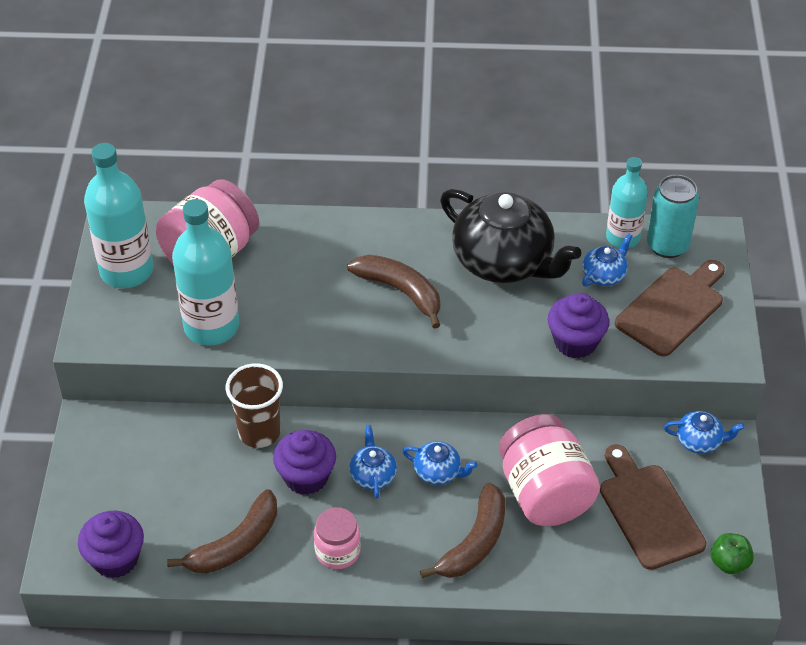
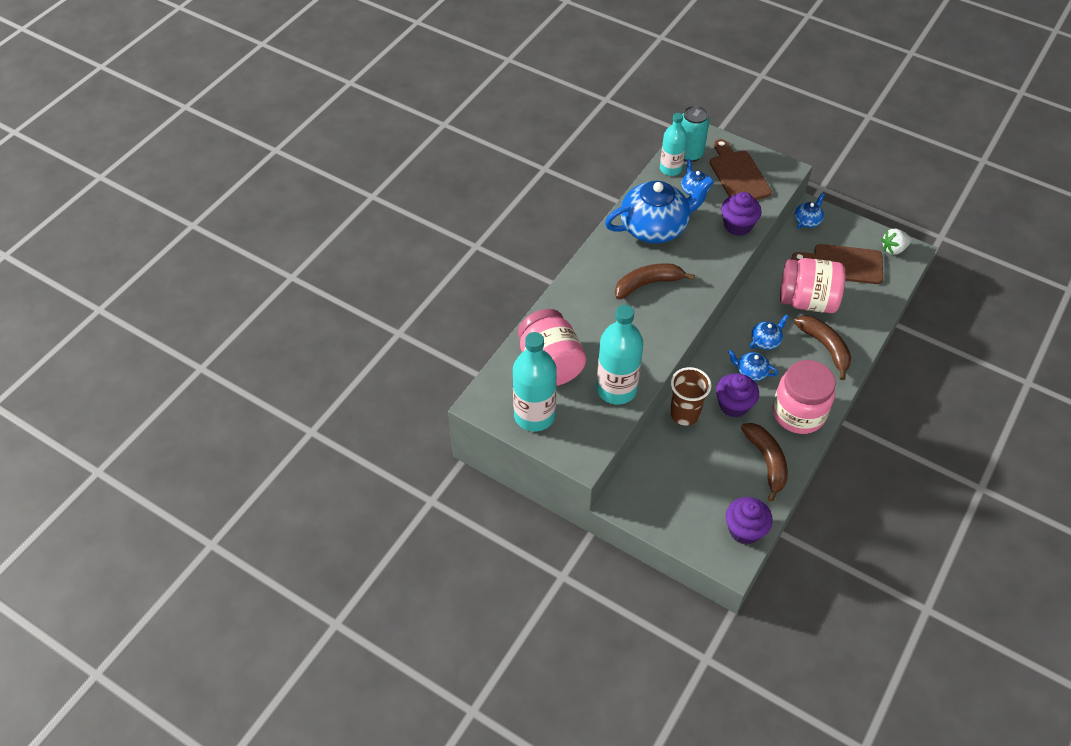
camera: 60 degrees left, 5 degrees up
pink jar [314,507,361,569] -> pink jar [772,360,836,434], size x1.79
black teapot [440,189,581,283] -> blue teapot [605,176,714,243]
green apple [711,533,754,574] -> white strawberry [881,229,911,255]

